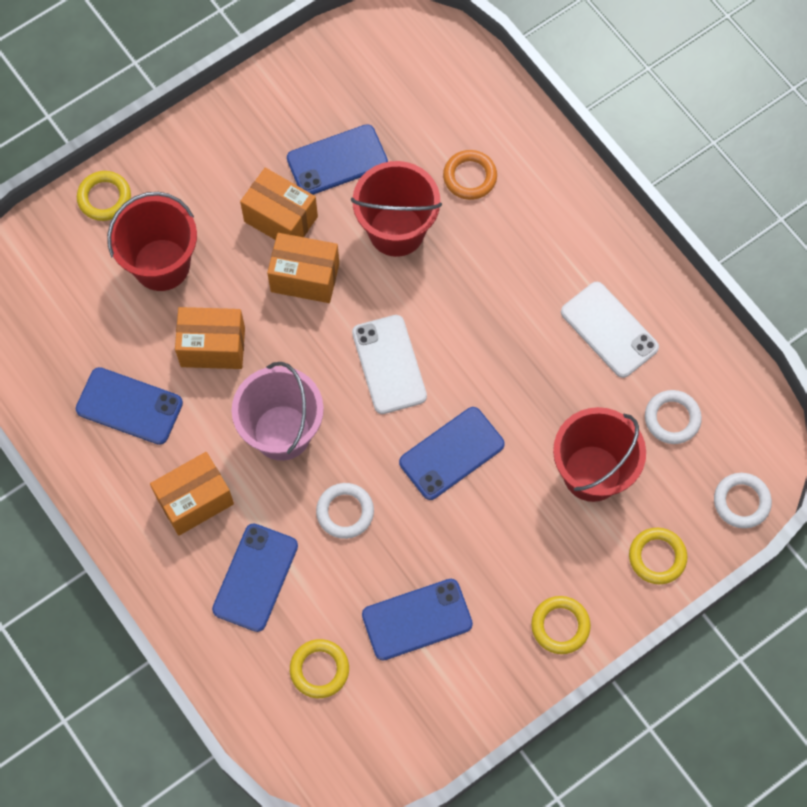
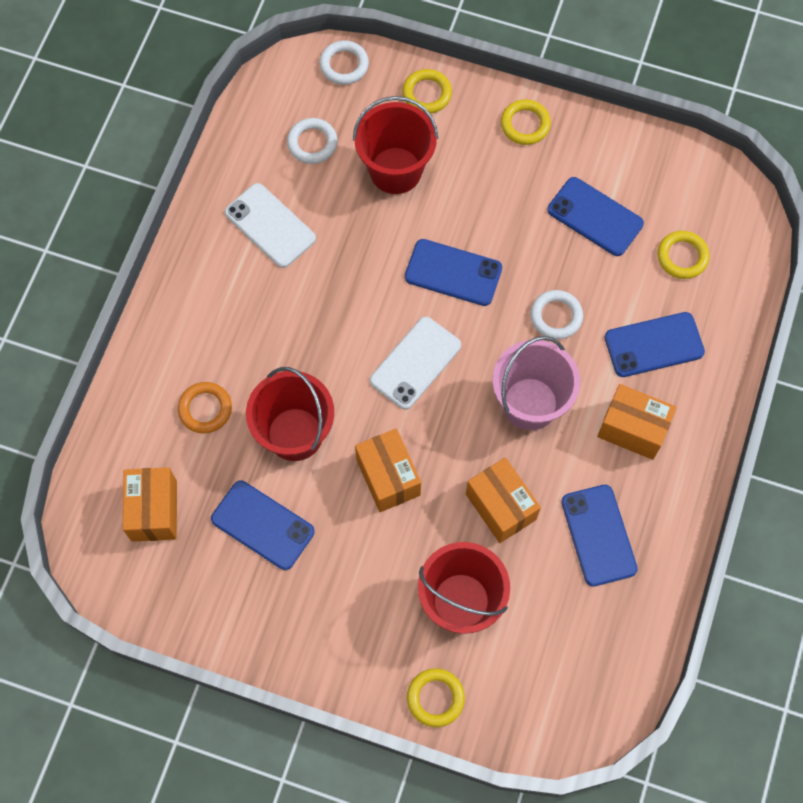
camera: 125 degrees left, 0 degrees up
orange box [240,168,318,240] -> orange box moved to [123,467,177,542]
white phone [561,282,659,378] -> white phone turned 60 degrees counterclockwise [225,183,316,268]

